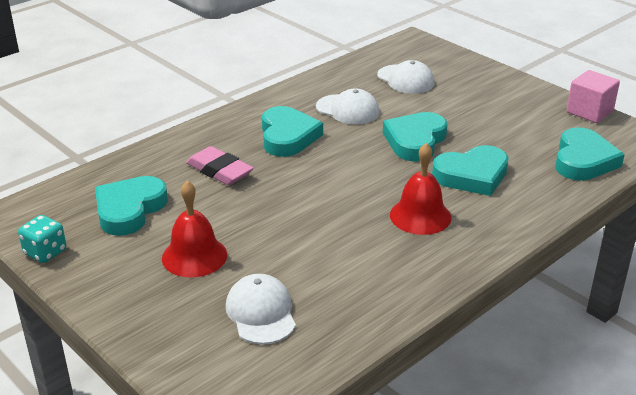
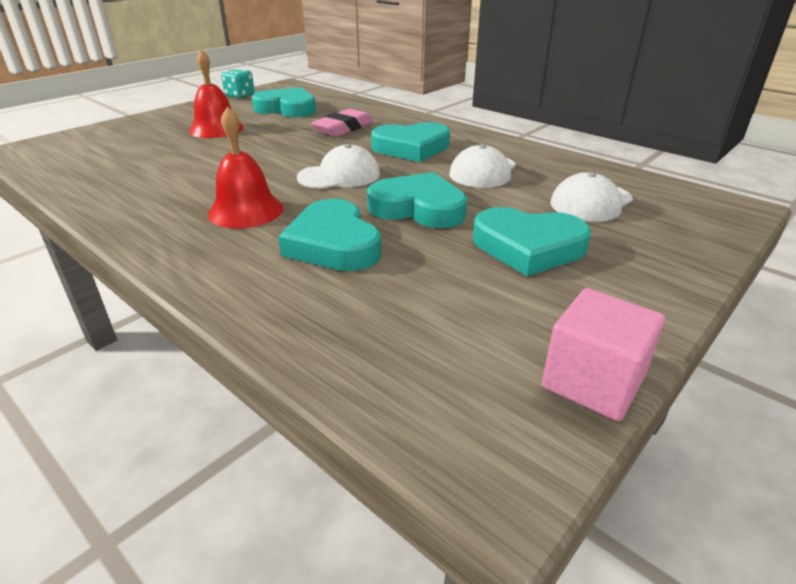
camera: 85 degrees right, 0 degrees up
white cap [226,274,296,344] -> white cap moved to [297,144,380,189]
turquoise heart [555,127,625,181] -> turquoise heart moved to [473,207,591,276]

